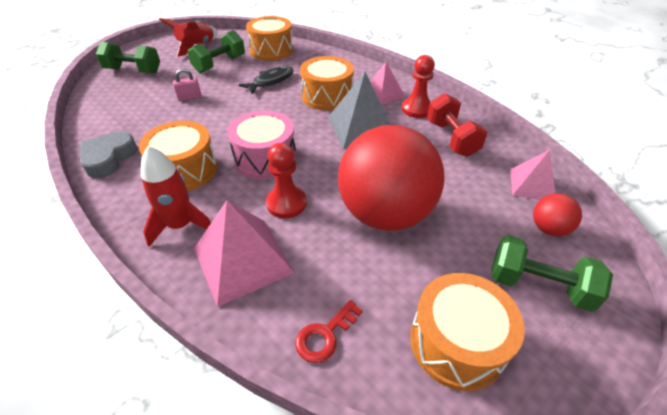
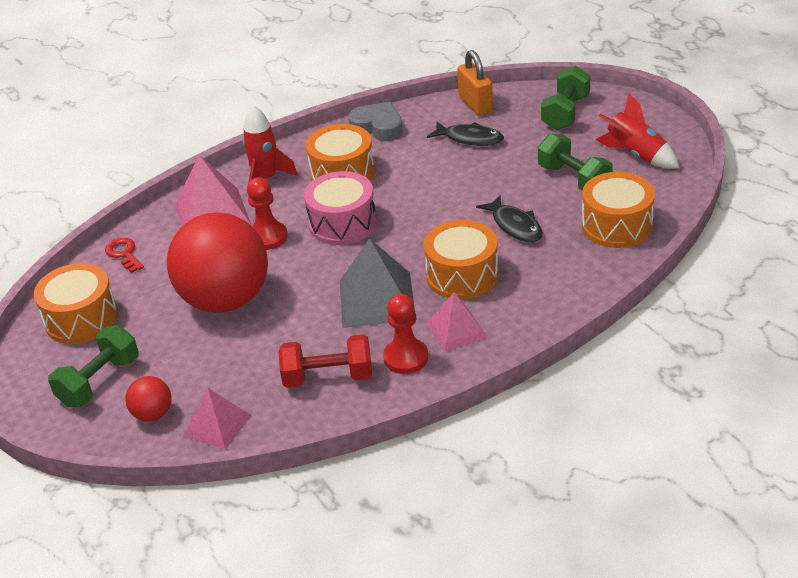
camera: 105 degrees right, 5 degrees down
pink padlock [173,68,202,101] -> none
none -> black fish [427,121,504,146]
none -> orange padlock [457,50,493,116]

